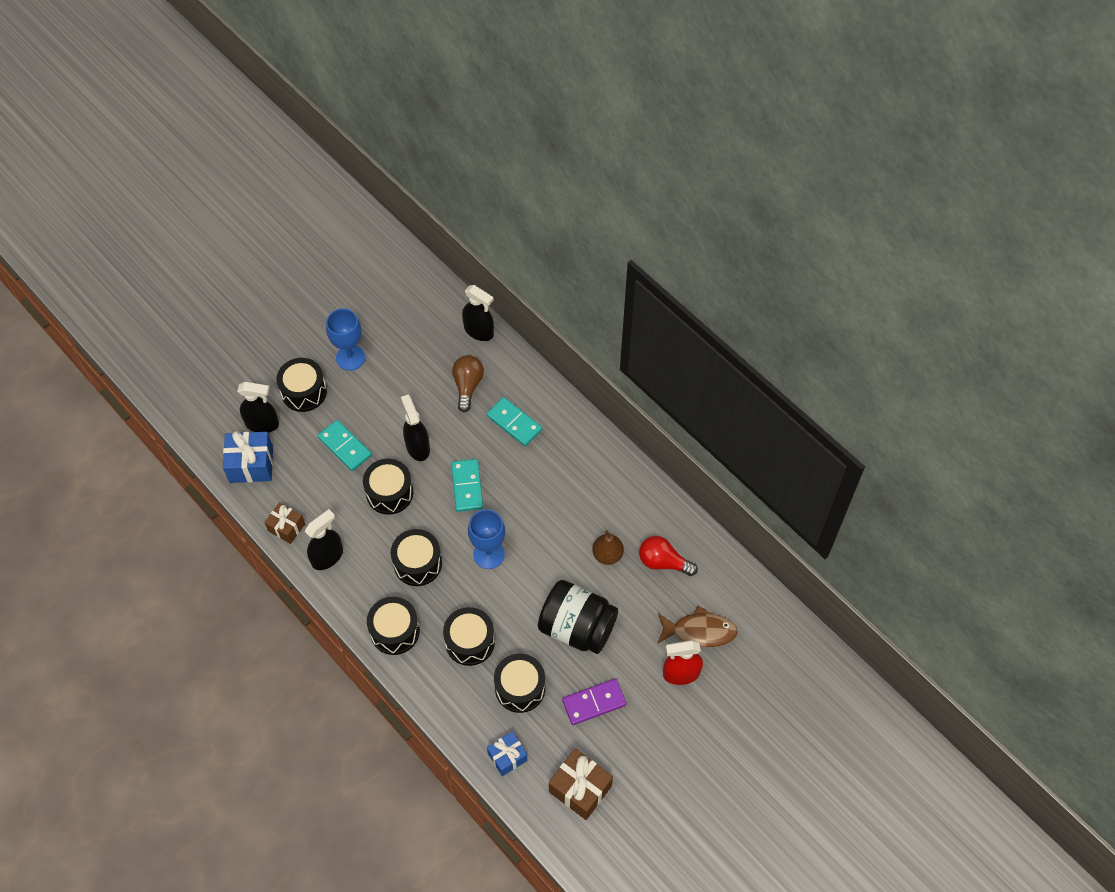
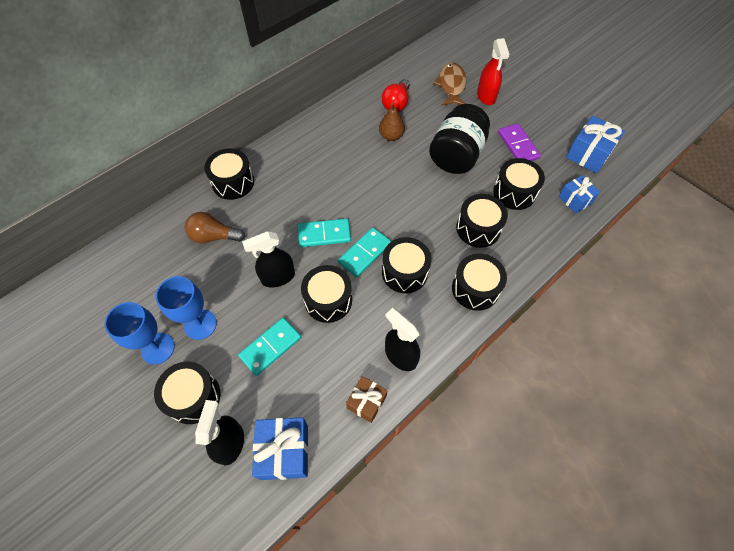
camera: 90 degrees left, 0 degrees up
black spray bottle [462,285,494,341] -> none
blue goblet [468,509,505,569] -> blue goblet moved to [155,276,217,340]
turquoise domino [486,397,542,446] -> turquoise domino moved to [338,227,392,277]
brown gift [549,748,613,820] -> blue gift [566,116,625,173]
none -> black drum [204,149,254,200]

